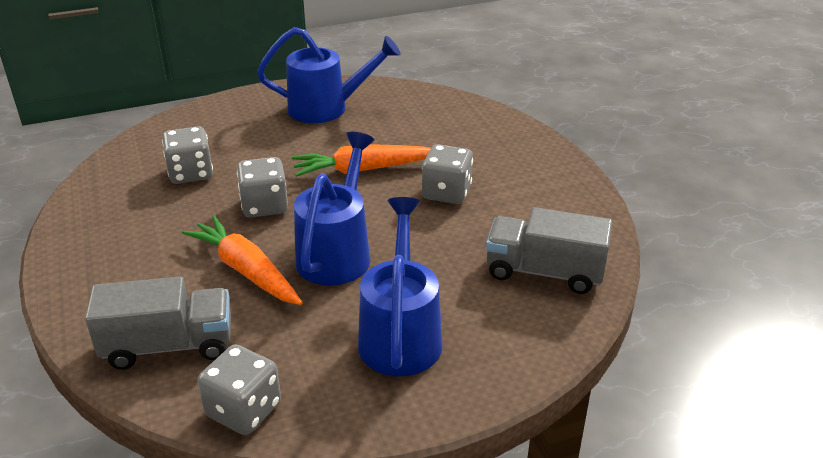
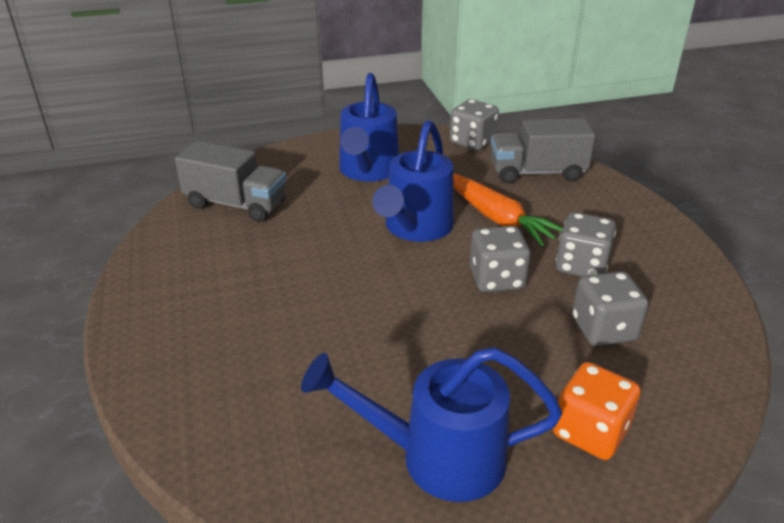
camera: 175 degrees left, 0 degrees up
orange carrot [292,144,431,177] -> none
grey dice [422,144,473,204] -> grey dice moved to [556,212,616,277]
none -> orange dice [553,362,641,460]

